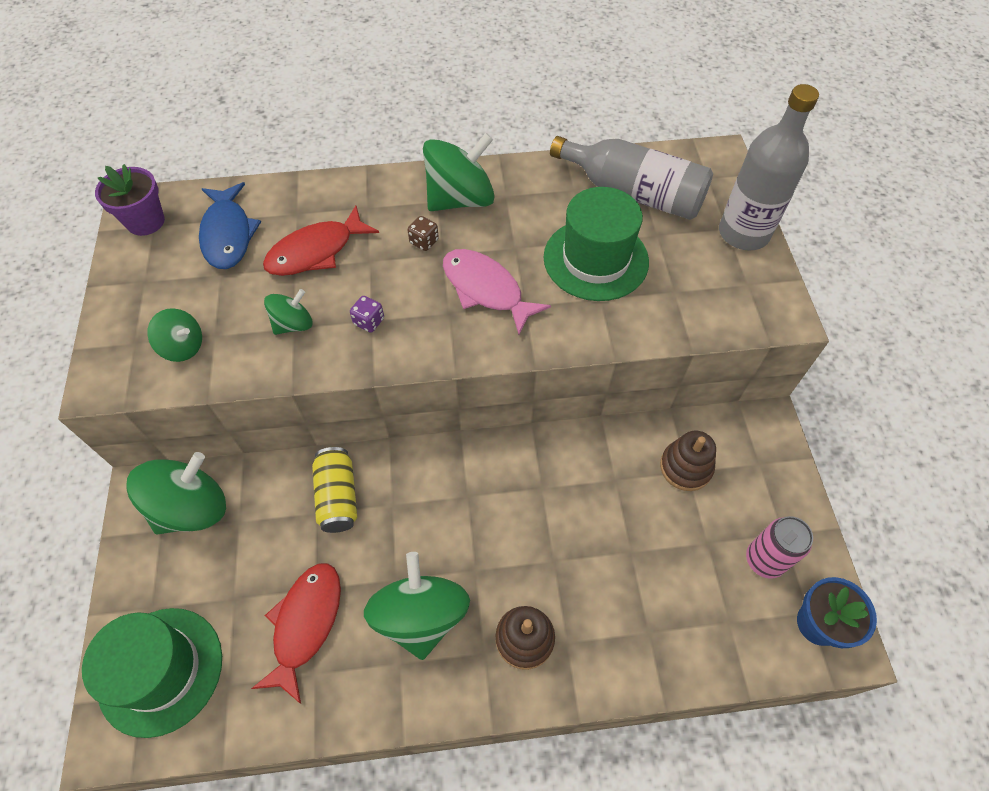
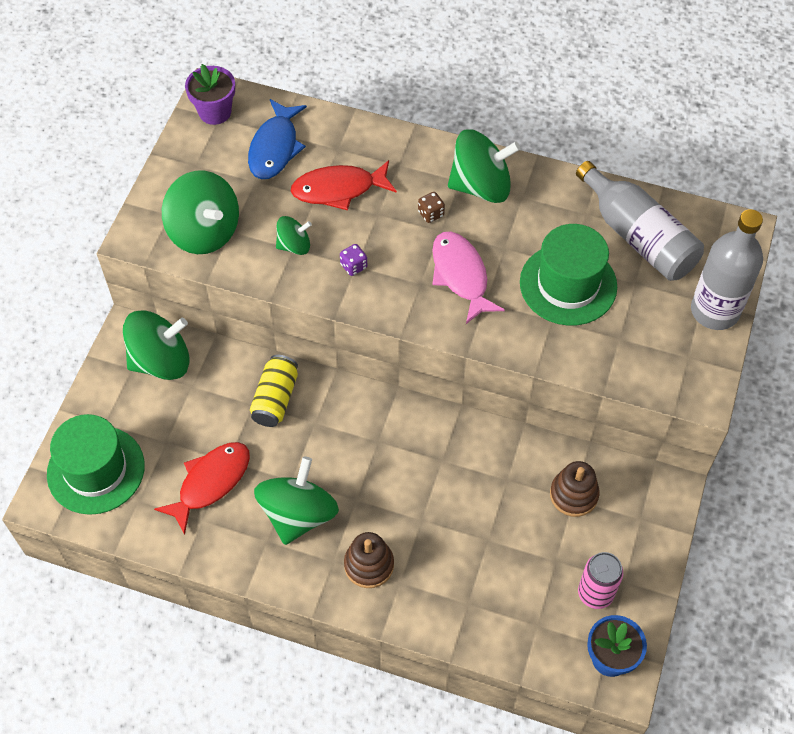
camera: 25 degrees right, 0 degrees up
green spinning top [147,308,202,362] -> green spinning top [162,171,239,254], size x1.87

